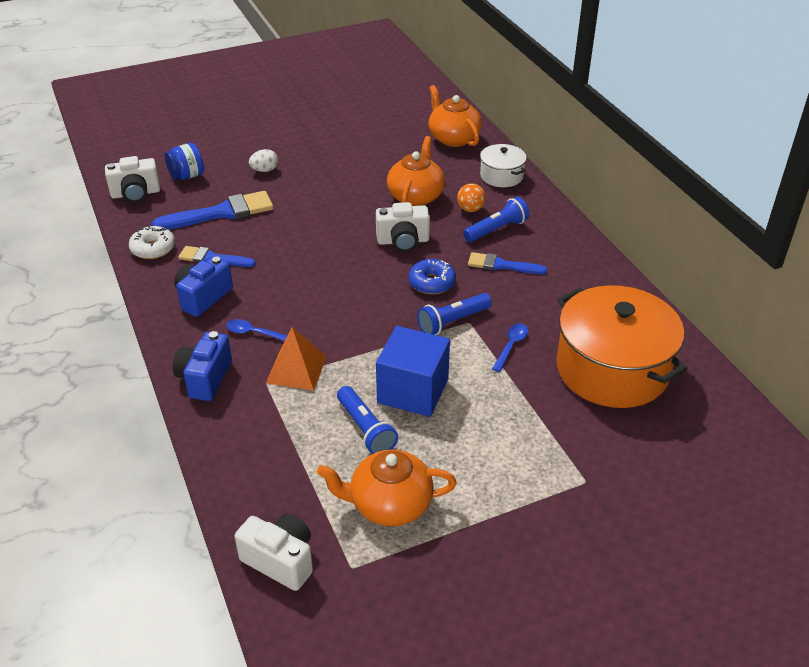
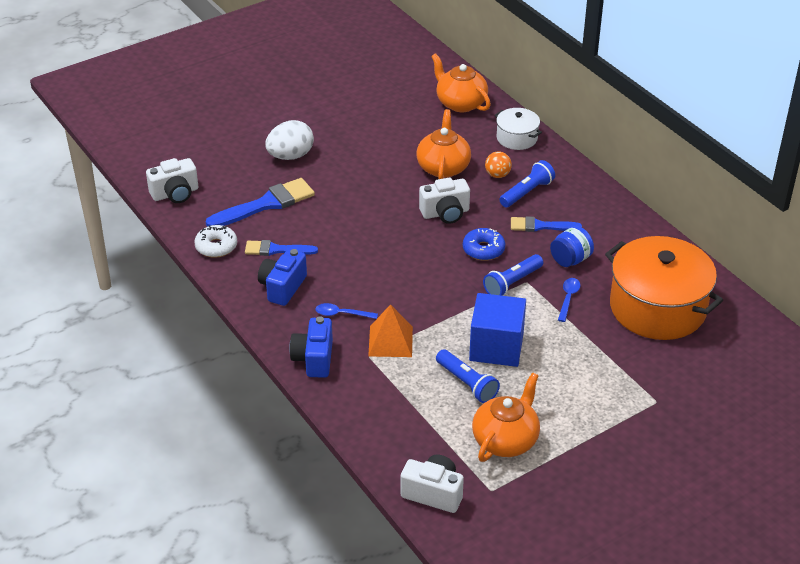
camera: 10 degrees left, 0 degrees up
blue jar [165,143,204,180] -> blue jar moved to [550,226,594,267]
white egg [249,149,278,172] -> white egg [265,120,314,160], size x1.78
orange teapot [317,450,456,526] -> orange teapot turned 135 degrees clockwise [472,372,540,462]

